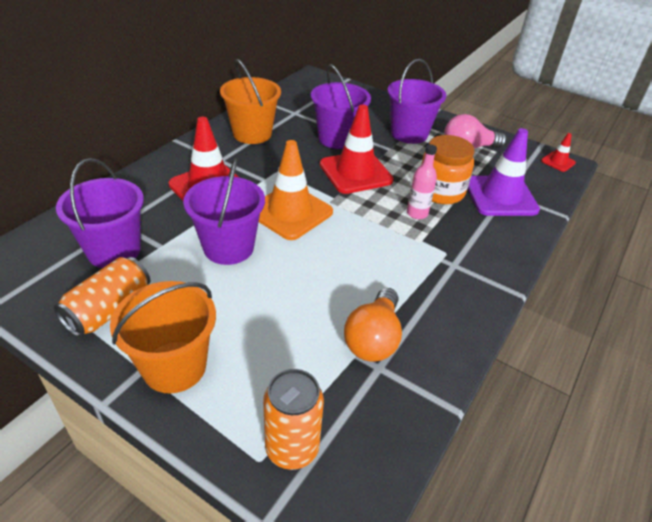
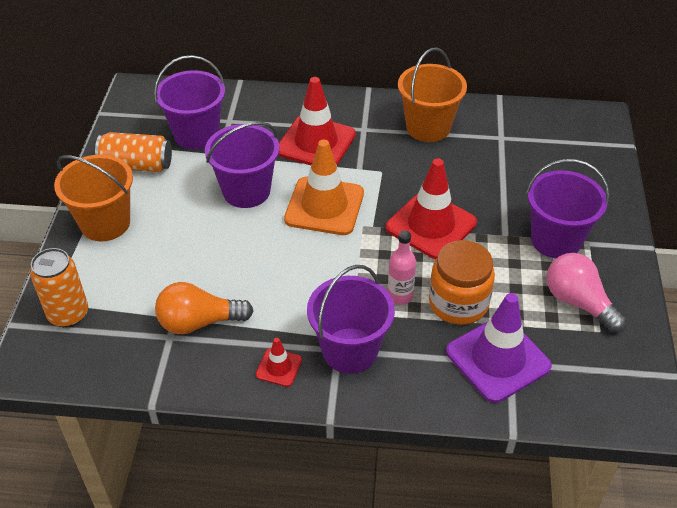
camera: 65 degrees right, 5 degrees up
purple bucket [311,64,371,149] -> purple bucket moved to [307,265,395,374]
red traffic cone [541,133,576,172] -> red traffic cone moved to [256,338,302,387]

